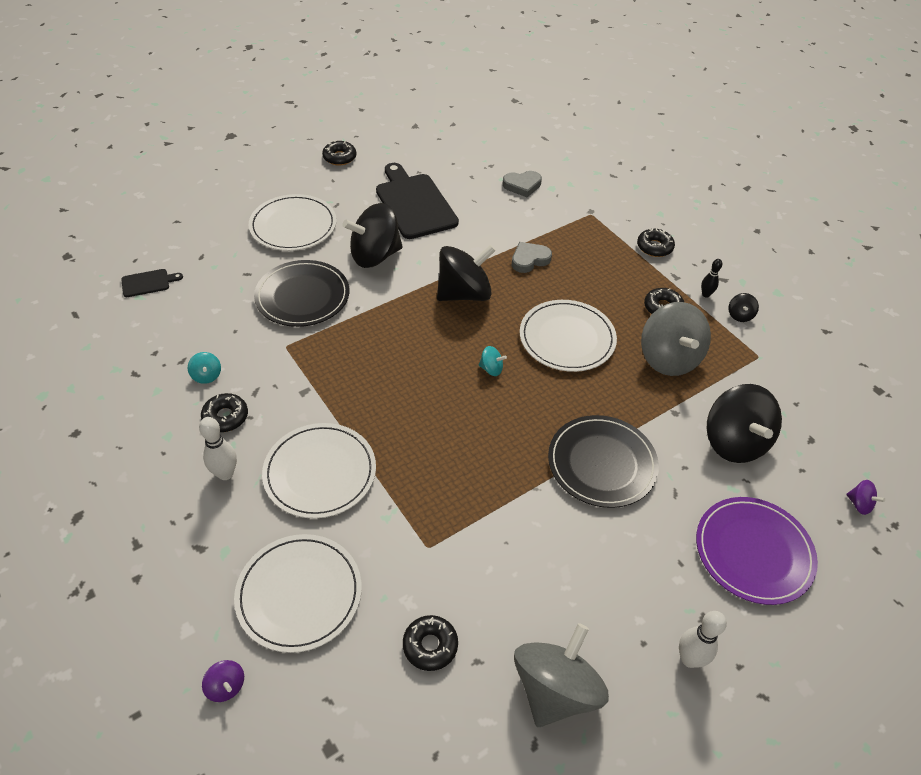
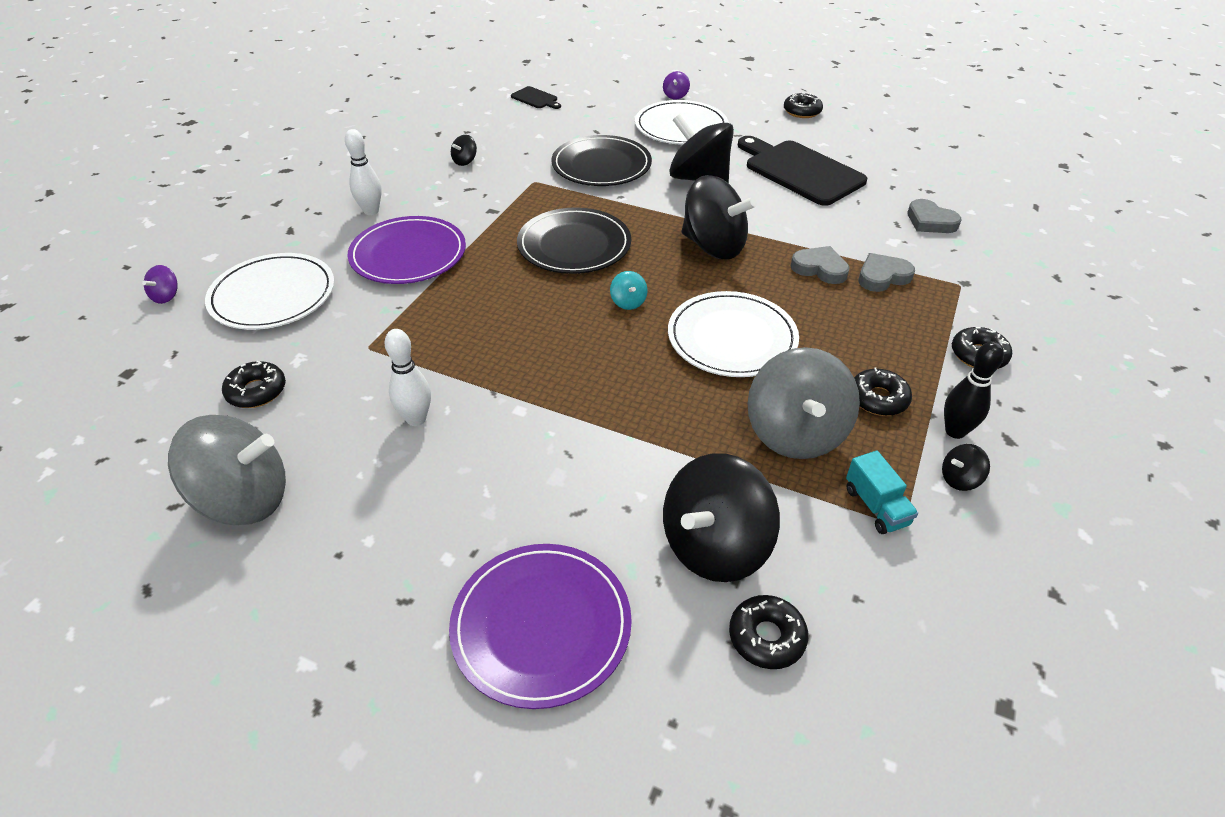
camera: 60 degrees right, 5 degrees down
turquoise spinning top [188,352,221,384] -> black spinning top [451,135,477,166]
black donut [201,393,248,432] -> black donut moved to [729,595,808,669]
white plate [262,423,376,519] -> purple plate [348,216,466,284]
black cutting board [376,163,459,239] -> black cutting board turned 75 degrees counterclockwise [738,136,867,206]
black plate [548,415,659,508] -> black plate moved to [517,207,631,274]
grey spinning top [641,302,711,376] -> grey spinning top turned 45 degrees counterclockwise [747,347,860,459]
white bowling pin [679,611,727,668] -> white bowling pin moved to [385,329,431,426]
black bowling pin [701,259,722,298] -> black bowling pin [944,341,1004,439], size x1.57
purple spinning top [846,480,885,515] -> purple spinning top moved to [663,71,690,99]
none -> turquoise truck [846,451,918,534]
none -> grey heart [859,253,915,292]

